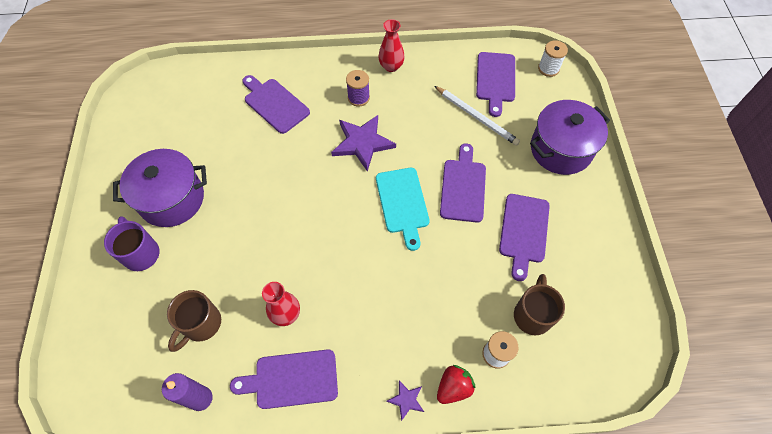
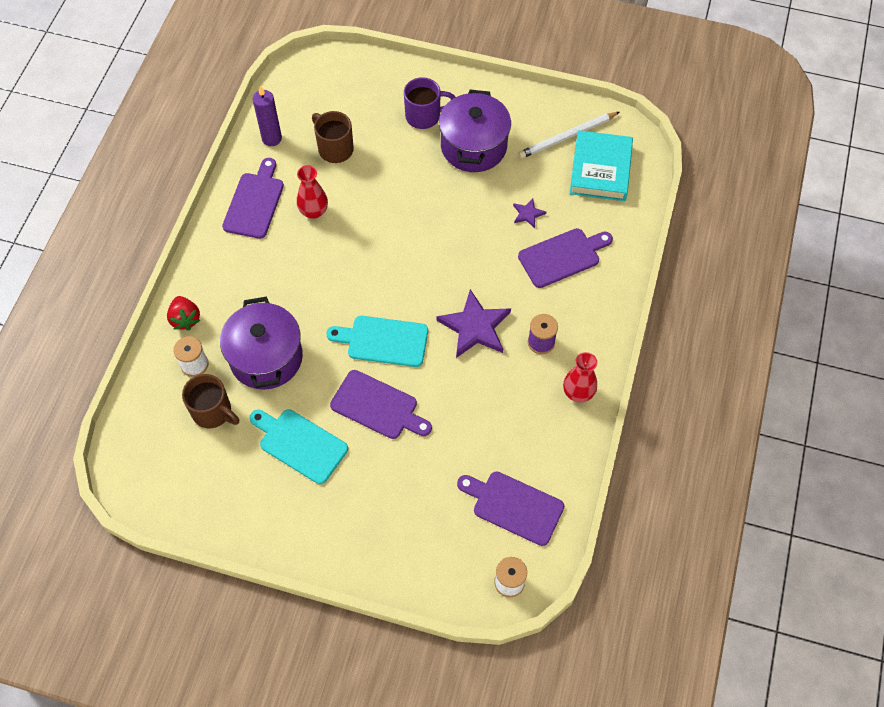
camera: 110 degrees right, 0 degrees up
purple star [386,380,424,421] -> purple star moved to [513,198,546,228]
white pencil [434,86,520,146] -> white pencil moved to [518,112,619,159]
purple cutting board [499,194,550,281] -> turquoise cutting board [249,409,348,484]
purple pot [530,100,610,175] -> purple pot moved to [220,297,303,390]
none -> turquoise book [570,130,633,201]

